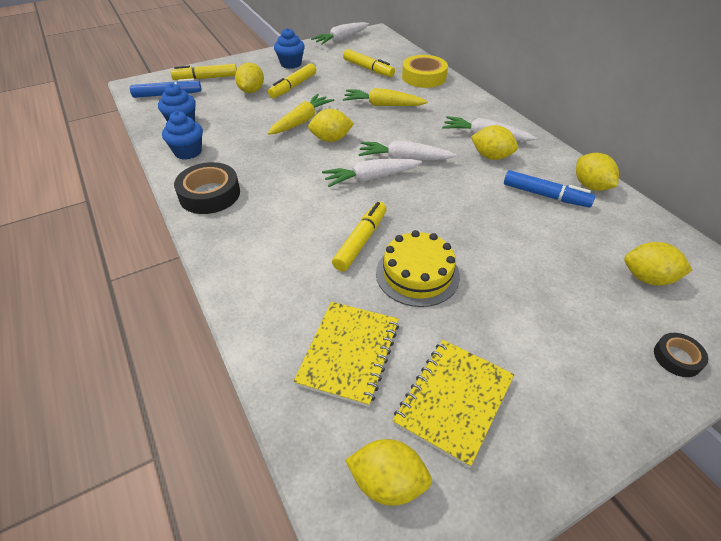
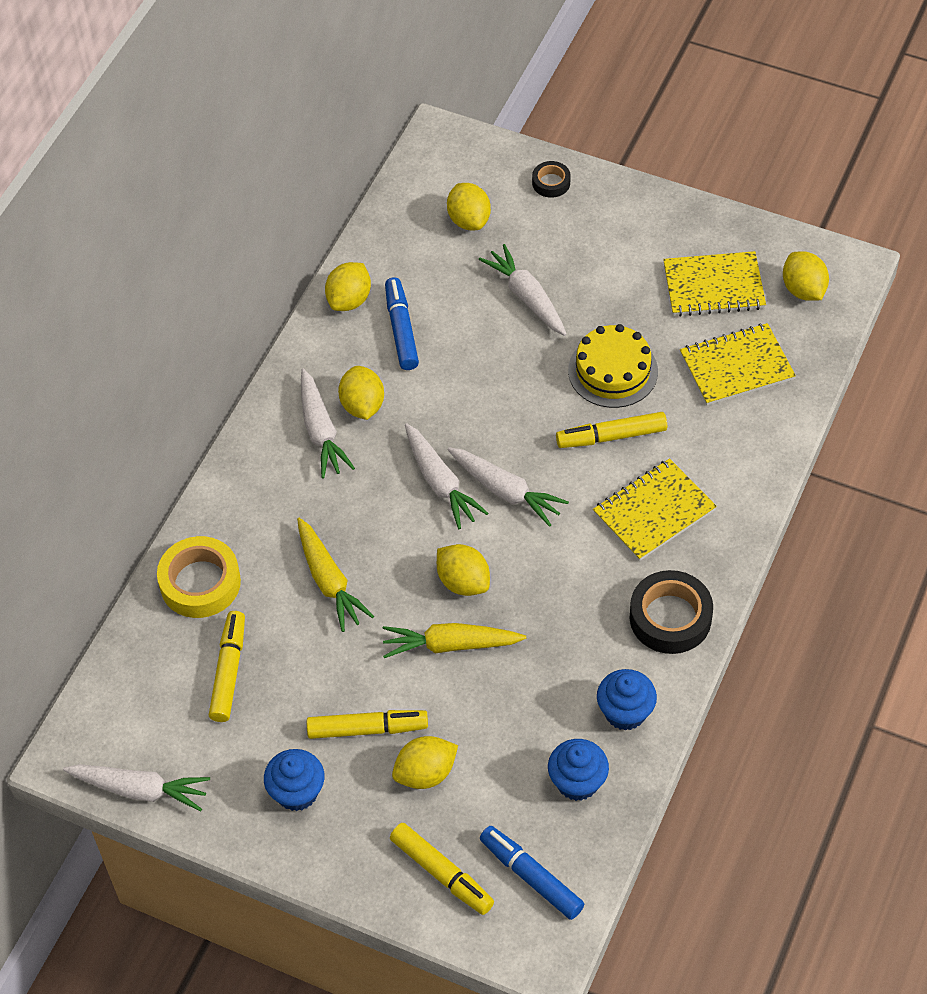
camera: 125 degrees left, 10 degrees up
none -> white carrot [479,244,567,336]
none -> yellow notebook [593,458,717,561]

